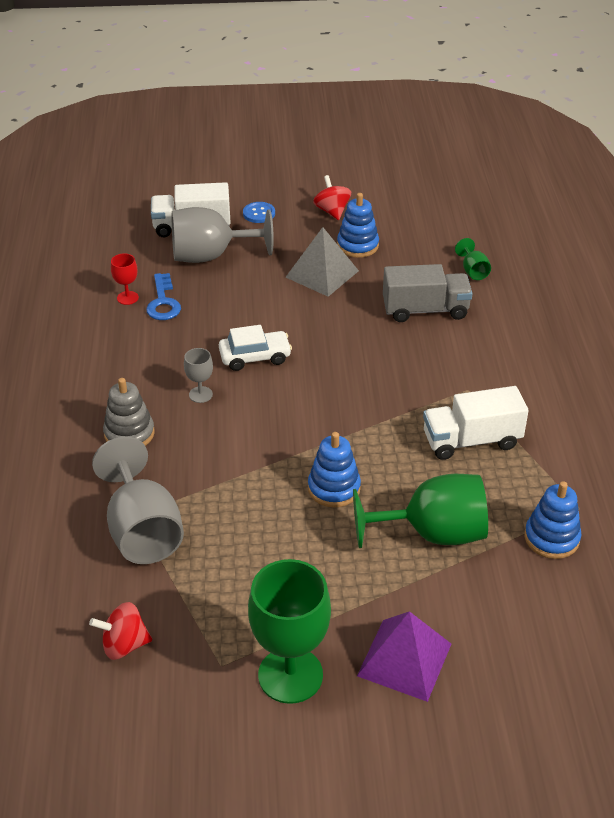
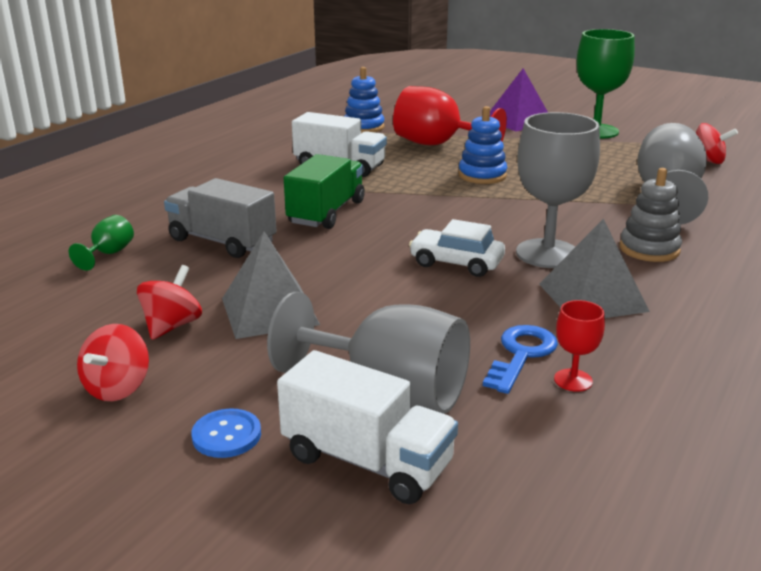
camera: 145 degrees left, 15 degrees down
grey goblet [184,348,213,403] -> grey goblet [516,112,600,268], size x2.18
blue stacking toy [337,193,379,258] -> red spinning top [137,265,202,340]
green goblet [353,474,488,548] -> red goblet [393,86,507,145]
none -> green truck [284,154,365,229]
none -> grey pyramid [539,218,650,318]

